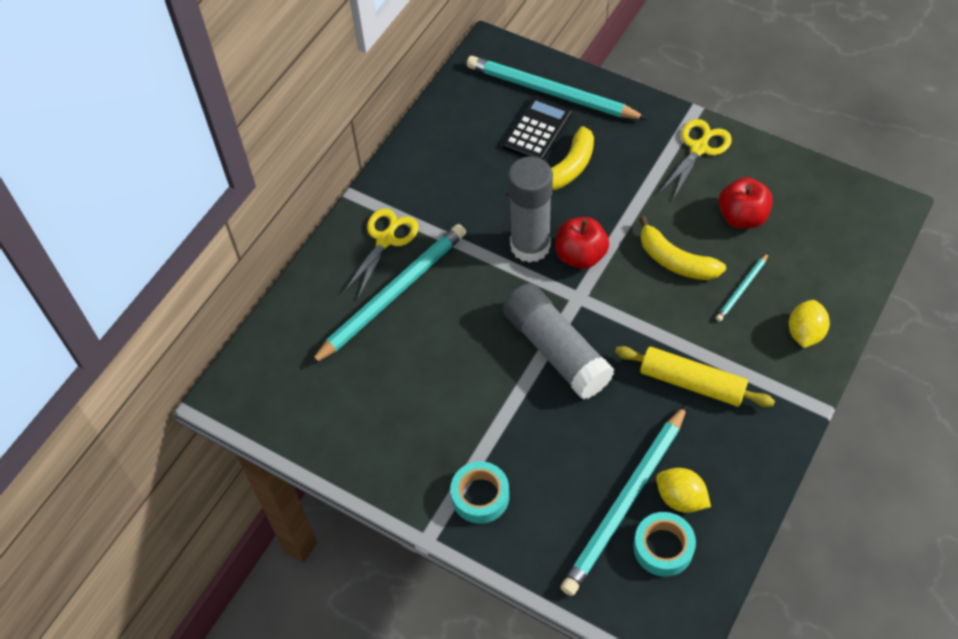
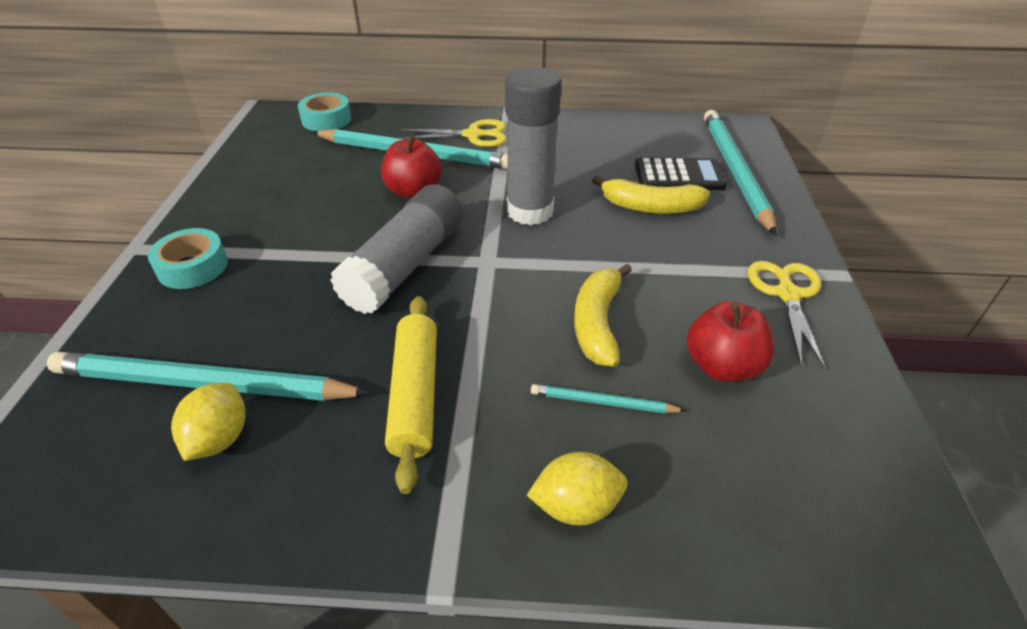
camera: 60 degrees right, 15 degrees down
red apple [555,217,609,269] -> red apple moved to [381,135,442,199]
turquoise tape [633,512,696,577] -> turquoise tape moved to [298,92,351,131]
yellow scissors [659,119,732,200] -> yellow scissors turned 90 degrees counterclockwise [748,261,826,370]

